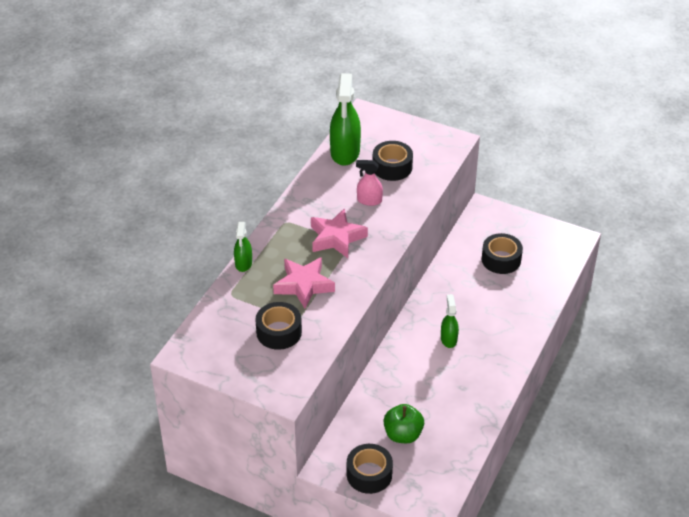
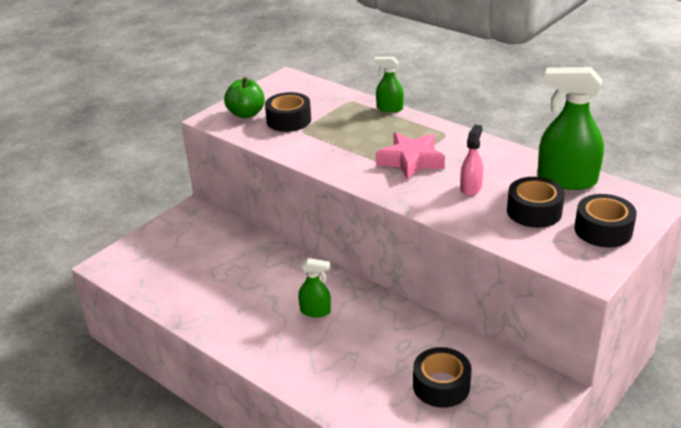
camera: 105 degrees right, 10 degrees down
pink star [273,257,335,309] -> none
black tape [347,444,393,494] -> black tape moved to [574,194,637,247]
green apple [384,404,424,443] -> green apple moved to [224,77,265,118]

